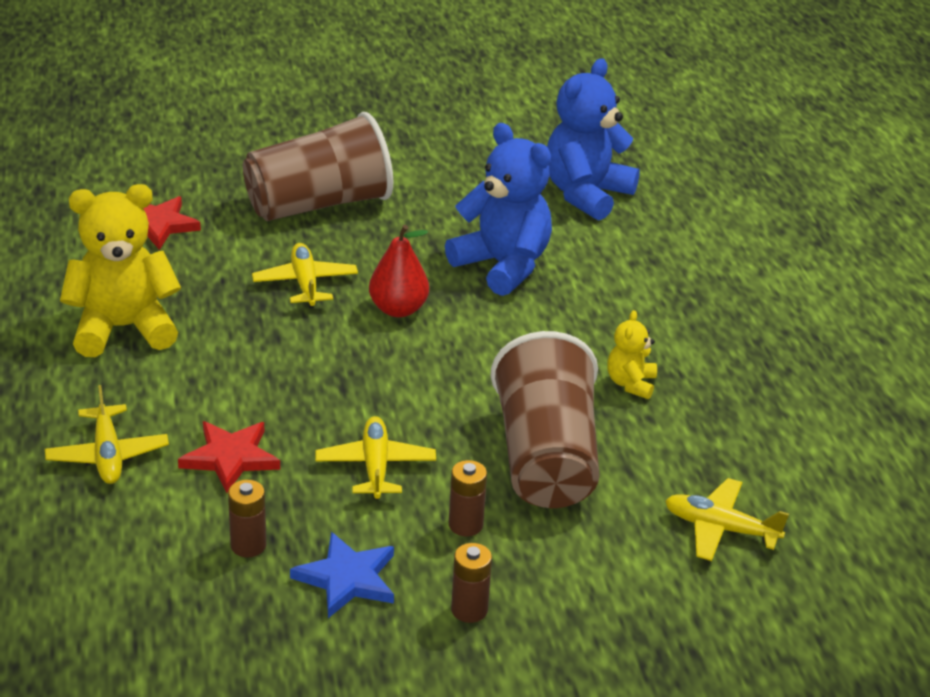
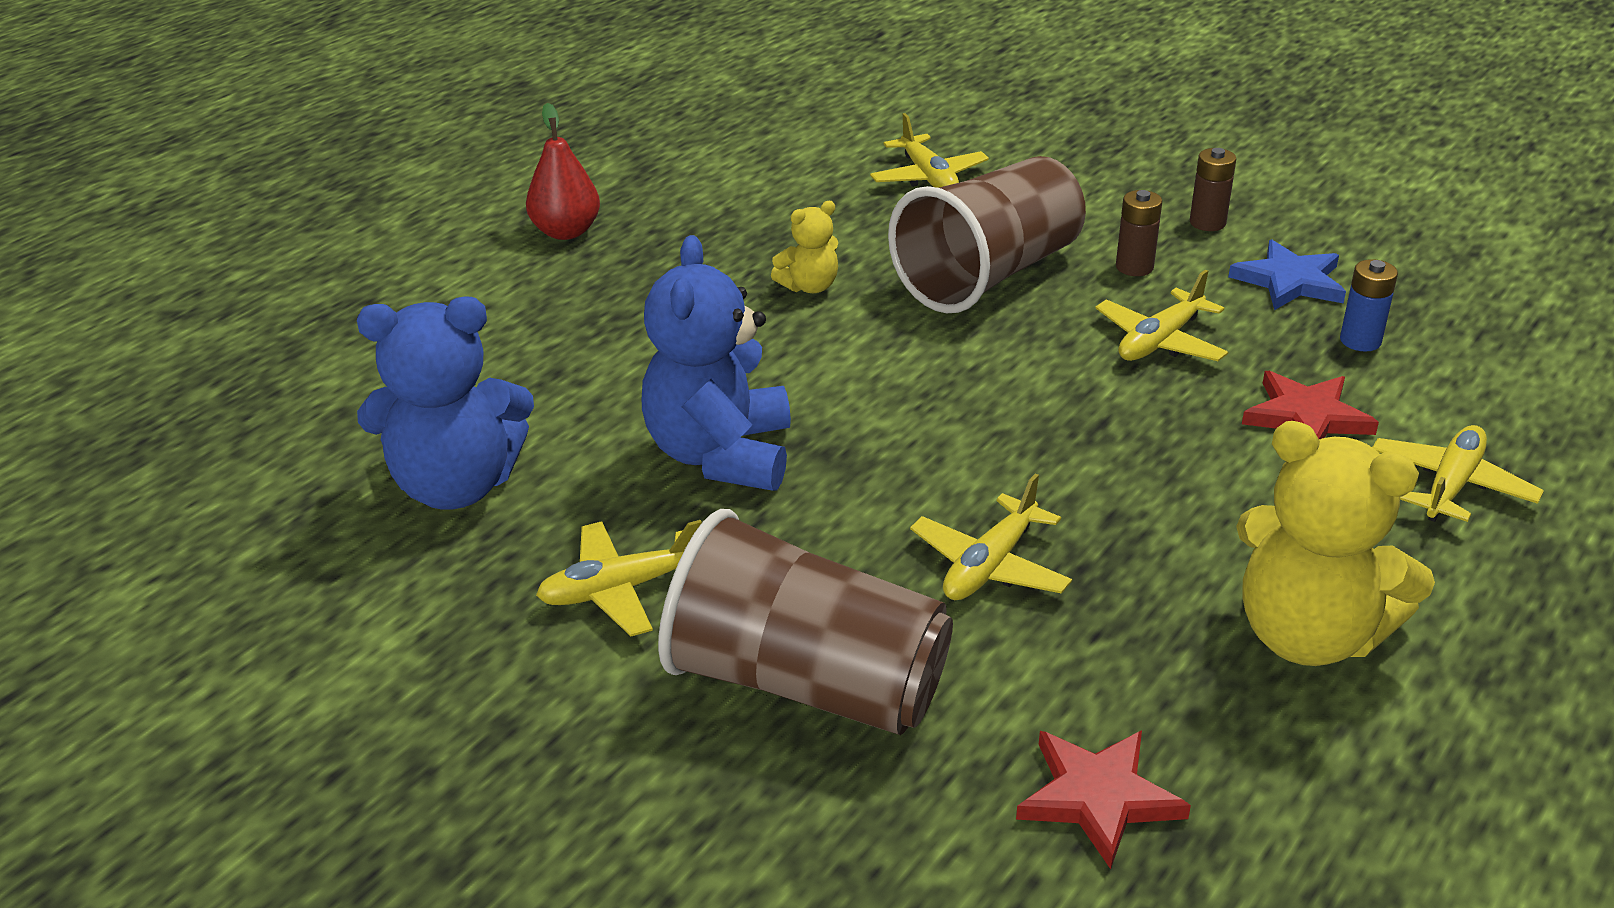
camera: 130 degrees left, 0 degrees up
brown battery [228,480,266,557] -> blue battery [1340,259,1398,352]
red pear [369,225,429,317] -> red pear moved to [526,103,600,240]
none -> yellow plane [536,520,702,636]

